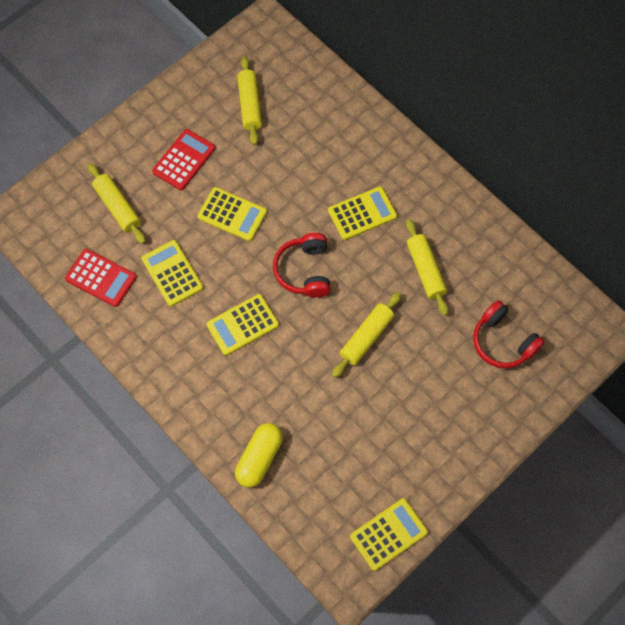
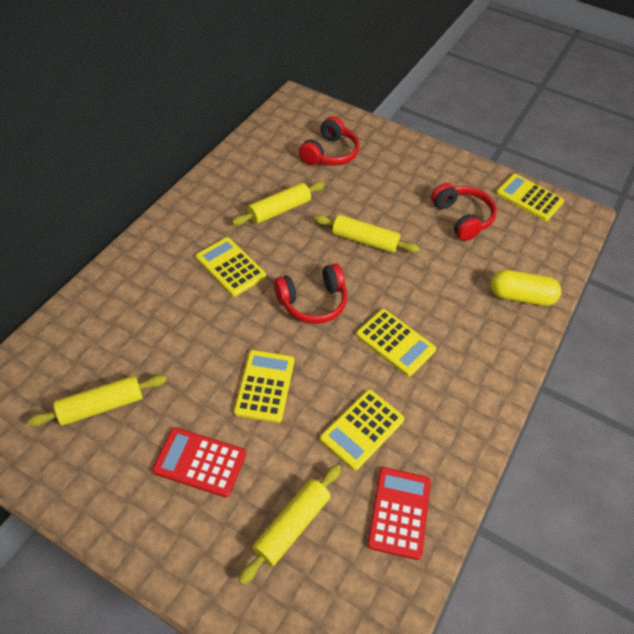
camera: 110 degrees left, 15 degrees down
none -> red headphones [431,183,497,241]

